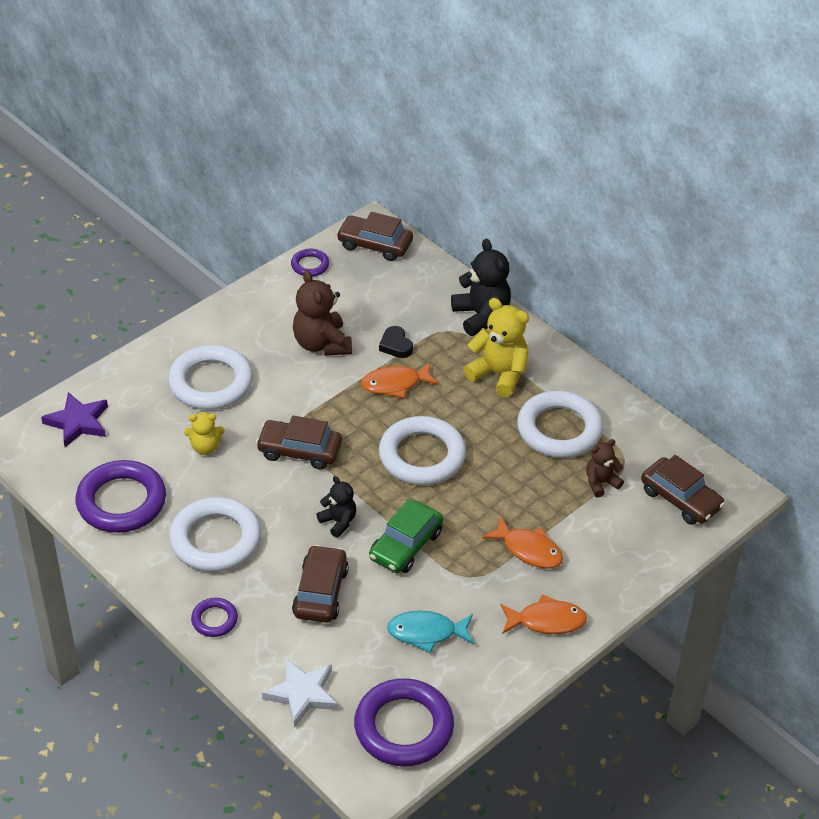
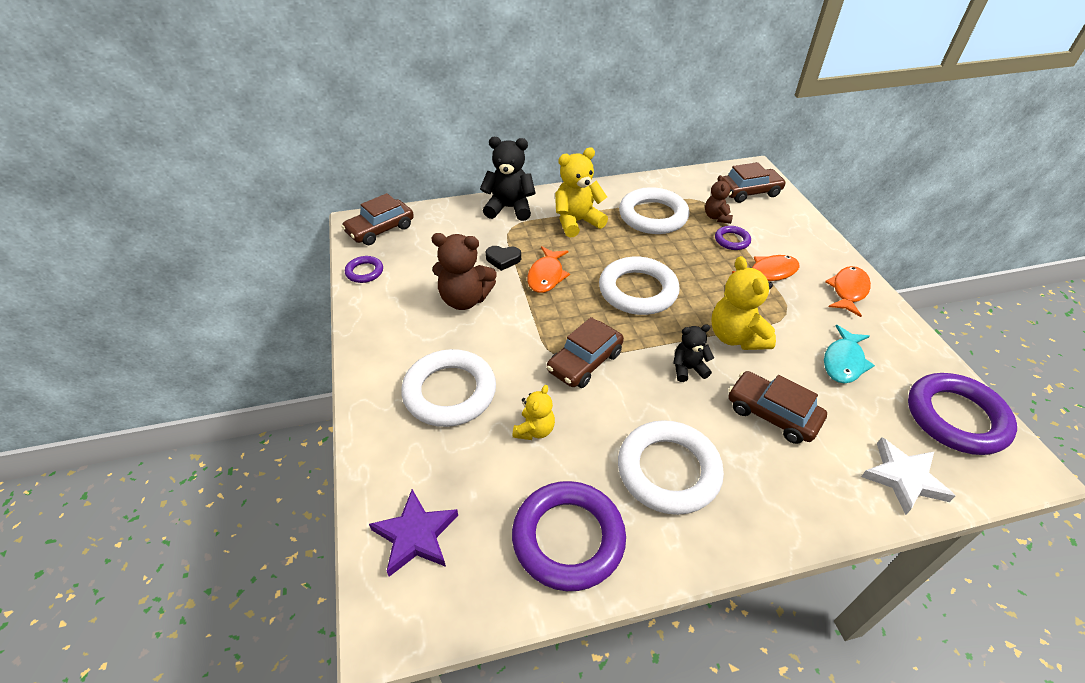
camera: 60 degrees left, 0 degrees up
purple ring [191,598,238,637] -> purple ring moved to [715,226,751,250]
green car [369,499,443,573] -> yellow teddy bear [711,256,776,350]

